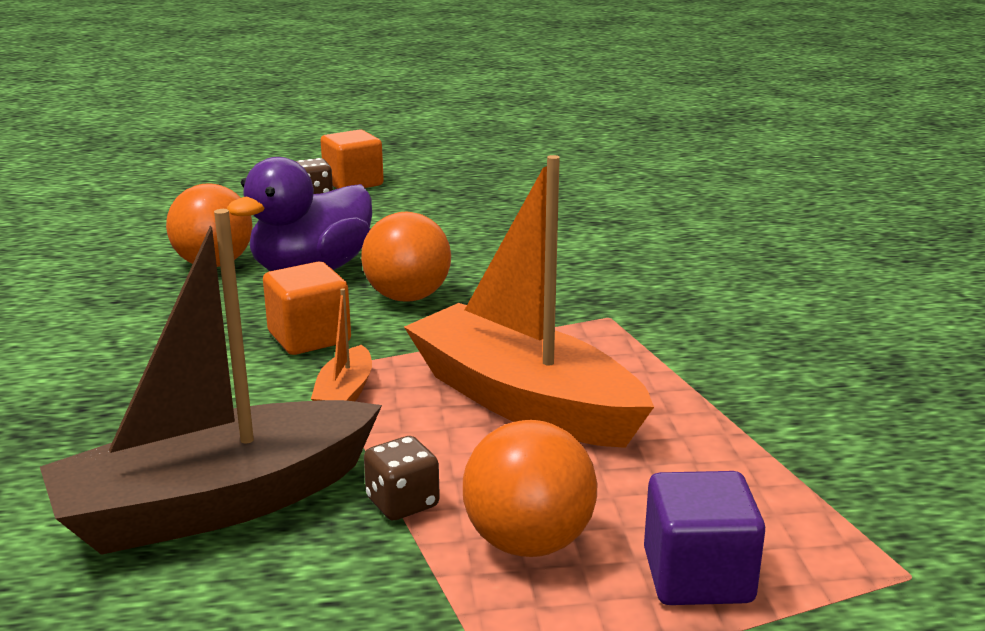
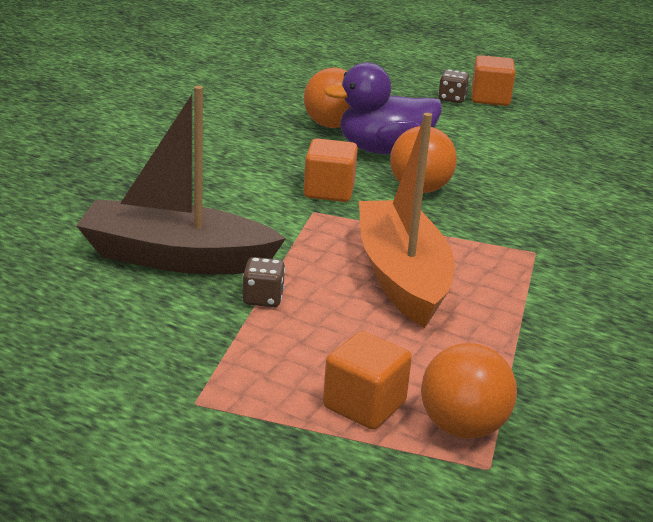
camera: 35 degrees right, 5 degrees up
orange boat [311,288,372,401] -> none
orange ball [463,420,597,557] -> orange ball moved to [421,343,517,439]
purple cube [644,471,765,605] -> orange cube [323,331,412,430]

